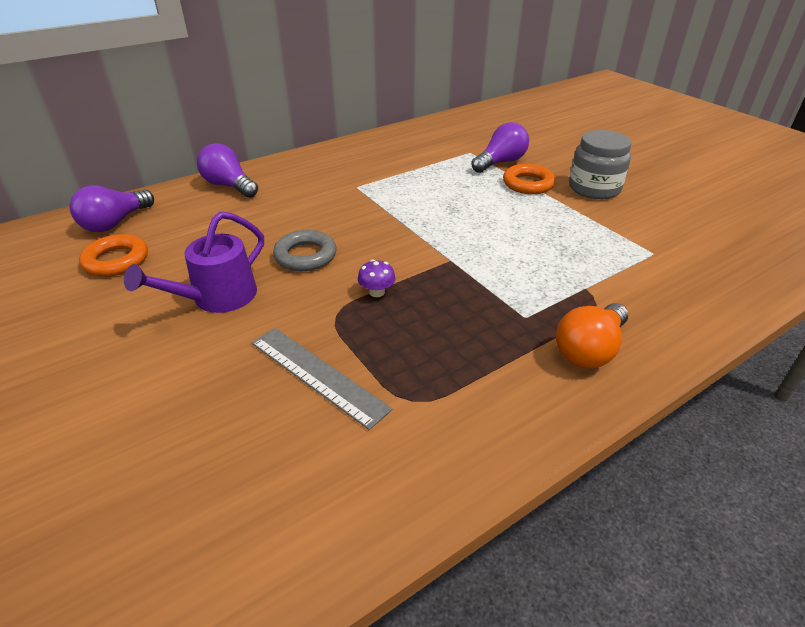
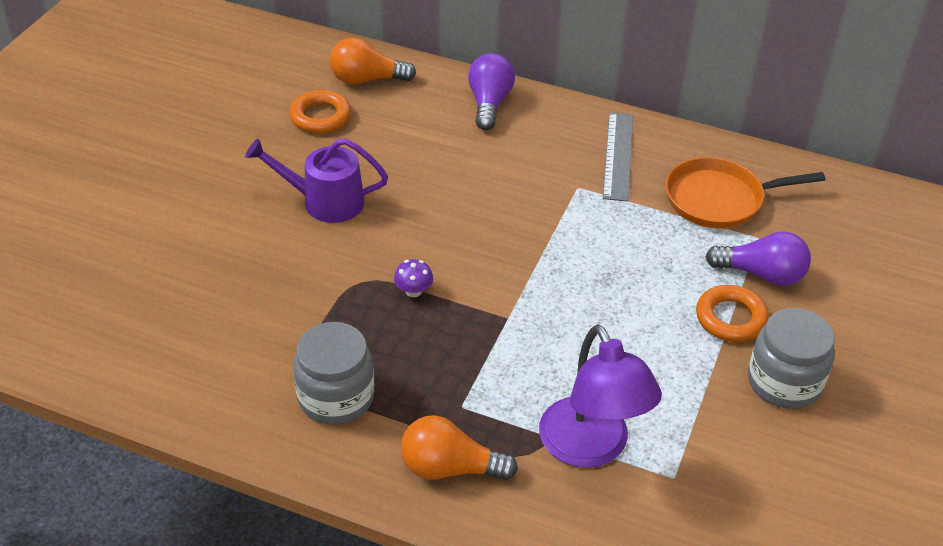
camera: 55 degrees right, 5 degrees up
purple light bulb [70,185,154,232] -> orange light bulb [330,37,416,85]
grey ruler [252,328,392,430] -> grey ruler moved to [603,112,633,202]
grey ring [273,230,336,271] -> none
none -> grey jar [293,322,374,425]
none -> purple lamp [539,324,662,468]
none -> orange pan [666,157,825,229]

